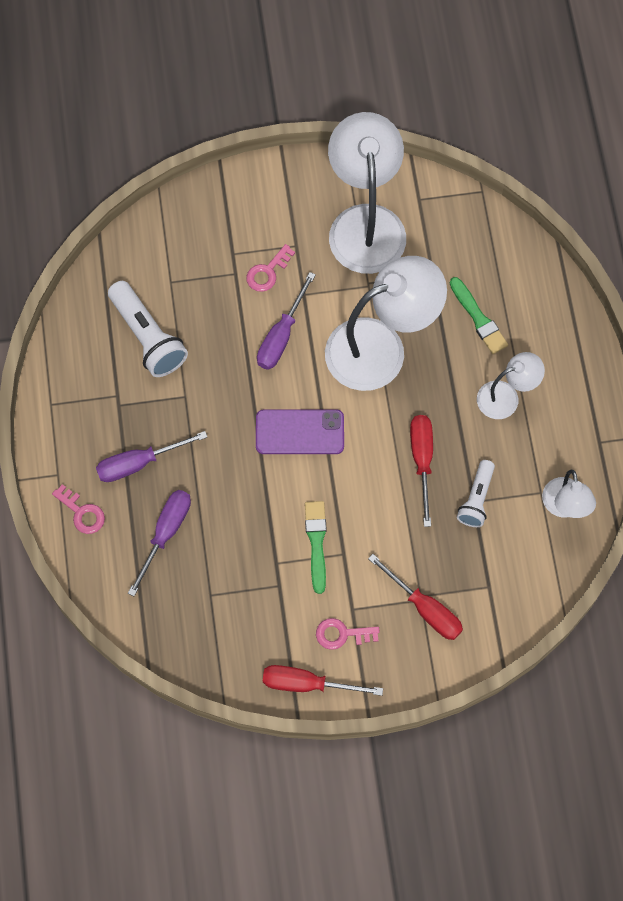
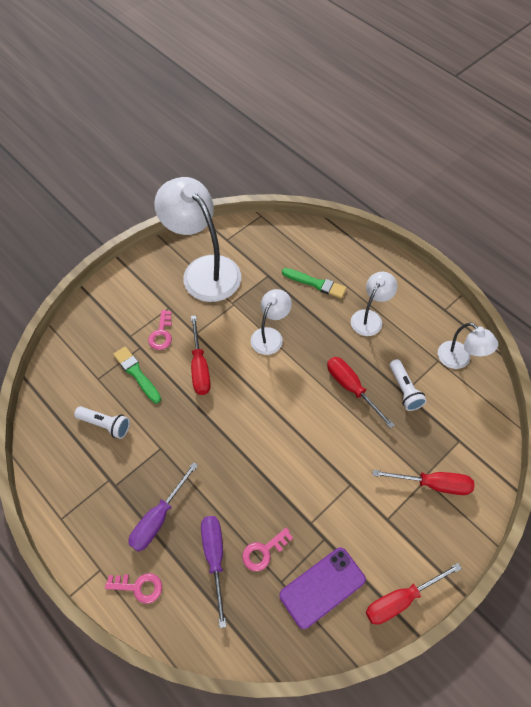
camera: 35 degrees left, 10 degrees down
white flashlight [108,281,188,377] -> white flashlight [74,406,130,439], size x0.62
purple phone [256,409,344,454] -> purple phone moved to [279,547,366,629]
purple screwdriver [257,272,315,370] -> red screwdriver [191,315,211,395]
green brush [305,501,327,594] -> green brush moved to [113,346,161,403]
pink key [316,618,380,650] -> pink key moved to [242,528,293,571]
white lamp [325,256,447,391] -> white lamp [251,289,292,355], size x0.52

